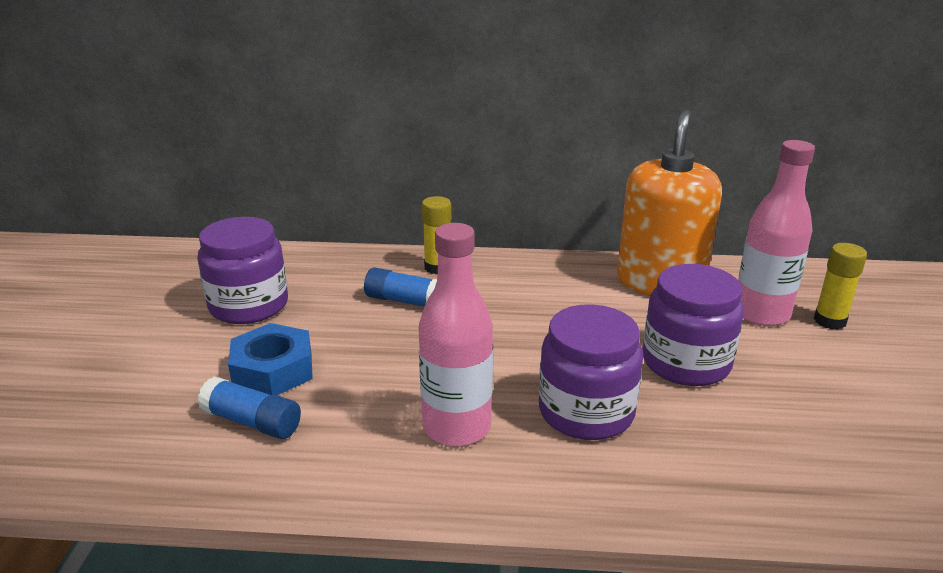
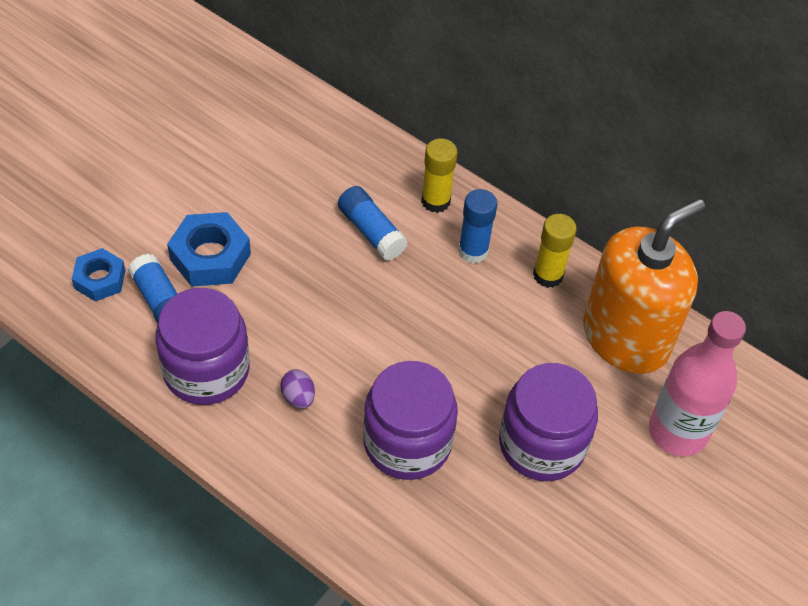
camera: 30 degrees right, 25 degrees up
purple jar [197,217,288,324] -> purple jar moved to [155,288,250,405]
pink bottle [419,223,493,446] -> purple egg [280,370,315,409]
yellow glue stick [814,243,867,330] -> yellow glue stick moved to [533,214,577,288]
none -> blue nut [72,248,126,301]
none -> blue glue stick [458,189,497,264]

